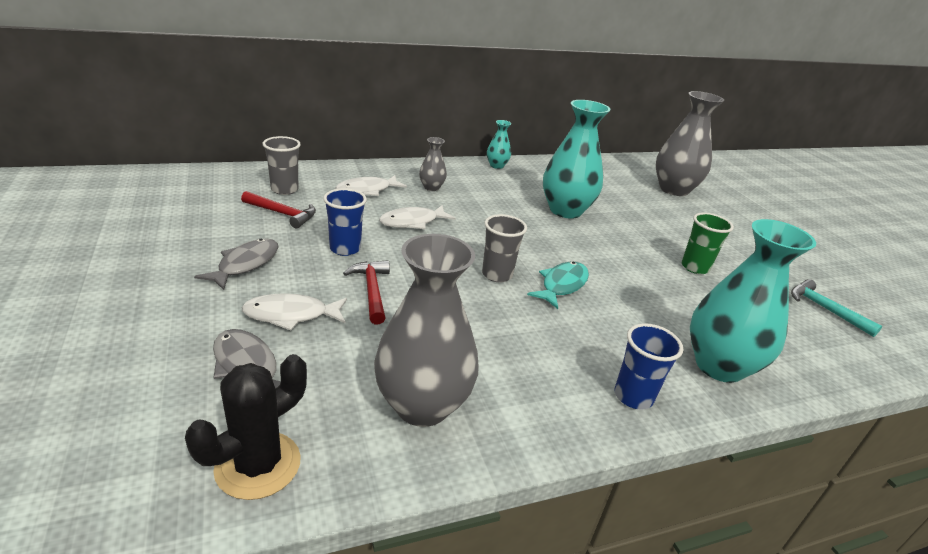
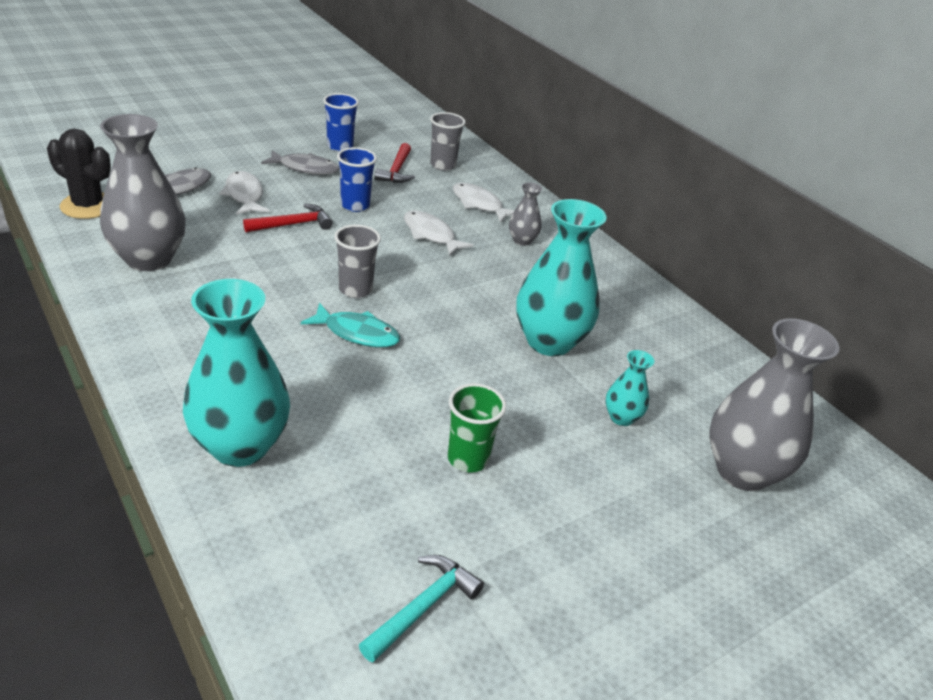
camera: 75 degrees right, 5 degrees up
turquoise vase [487,120,511,169] -> turquoise vase moved to [606,350,655,426]
blue cup [615,323,683,410] -> blue cup moved to [323,93,359,151]

